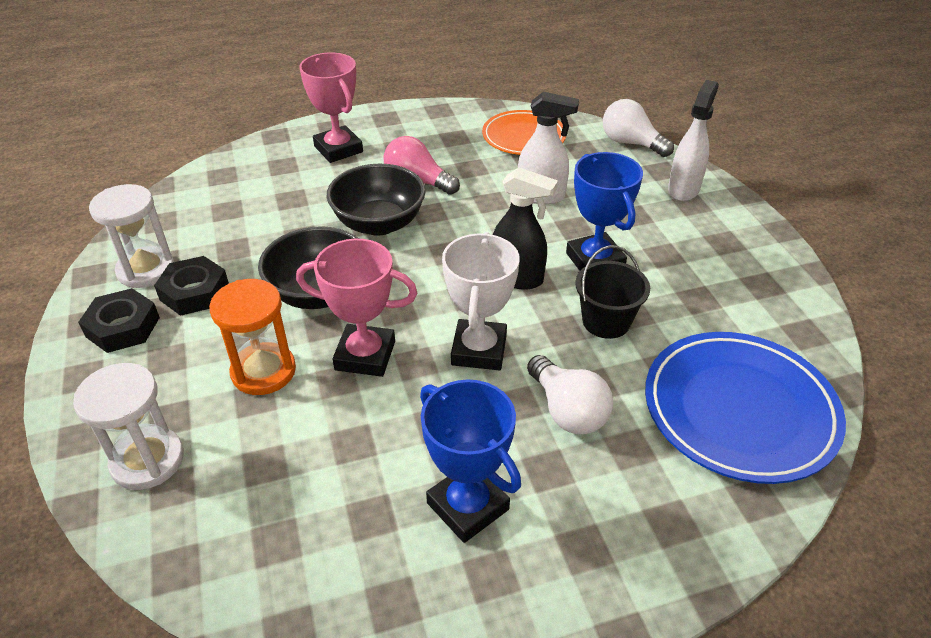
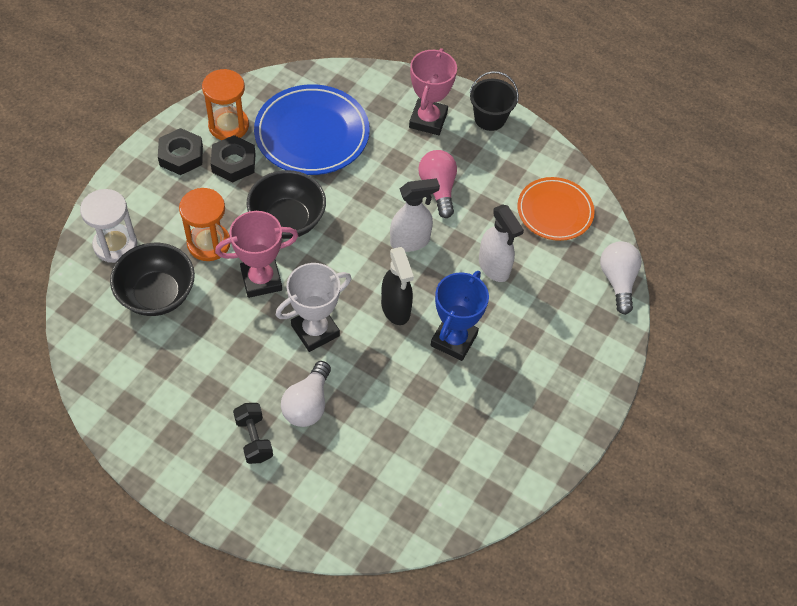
camera: 45 degrees right, 15 degrees up
white hourglass [89,184,174,288] -> orange hourglass [202,69,249,140]
pink trophy [296,238,417,377] -> pink trophy turned 75 degrees counterclockwise [215,211,298,298]
black bowl [327,164,426,236] -> black bowl moved to [110,243,195,316]
blue trophy [420,380,521,543] -> none
black bucket [575,245,650,339] -> black bucket moved to [470,71,519,131]
blue plate [645,332,846,484] -> blue plate moved to [254,84,370,175]
white spray bottle [668,80,719,201] -> white spray bottle moved to [390,178,440,252]
none -> black dumbbell [233,403,273,464]

